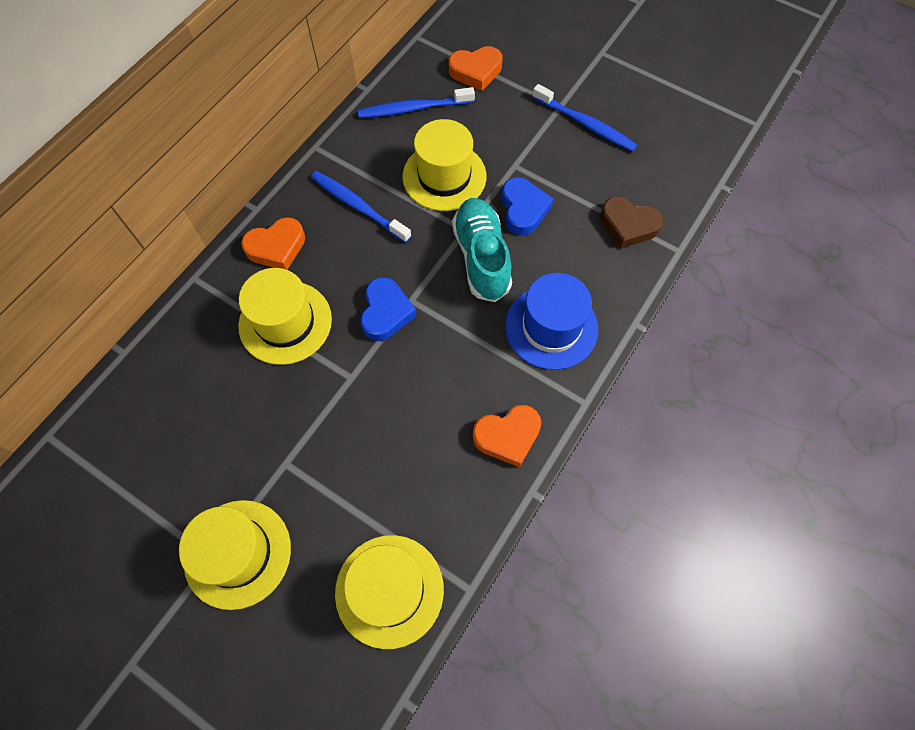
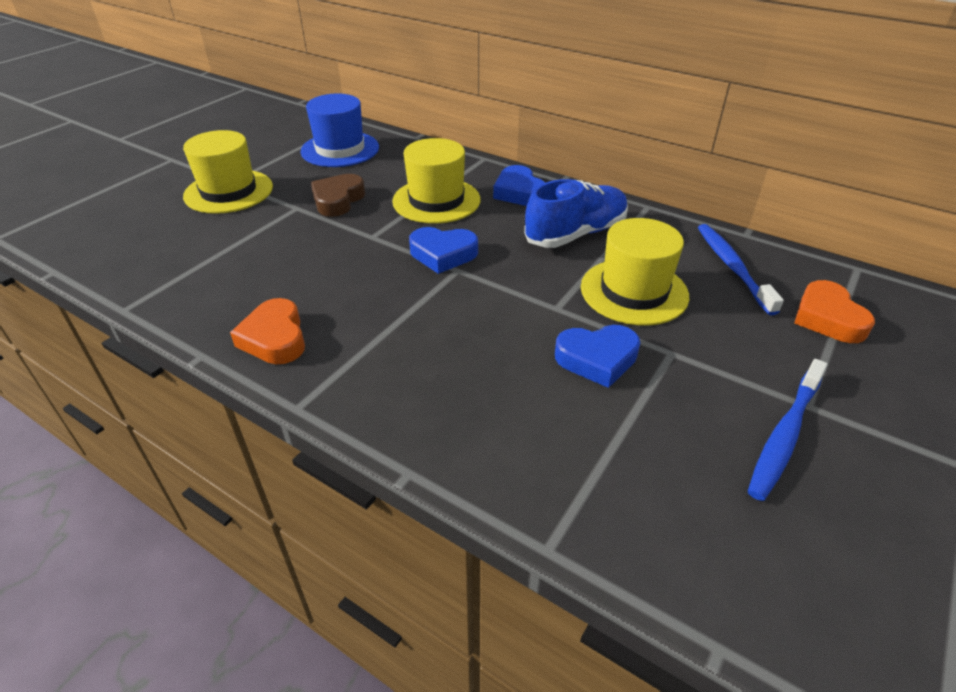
camera: 90 degrees right, 25 degrees down
orange heart [241,217,305,270] -> blue heart [493,165,545,206]
blue toothbrush [311,171,411,243] -> blue shoe [524,179,628,248]
yellow hat [335,535,444,649] -> none
turquoise shoe [452,198,512,302] -> none
blue hat [505,273,598,370] -> blue hat moved to [300,94,379,167]
brown heart [600,196,663,249] -> brown heart moved to [311,174,365,217]

